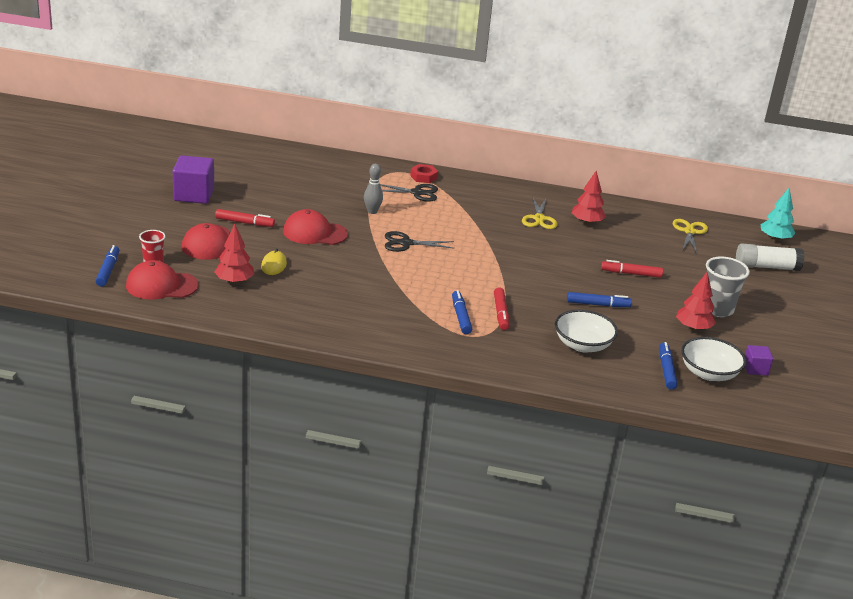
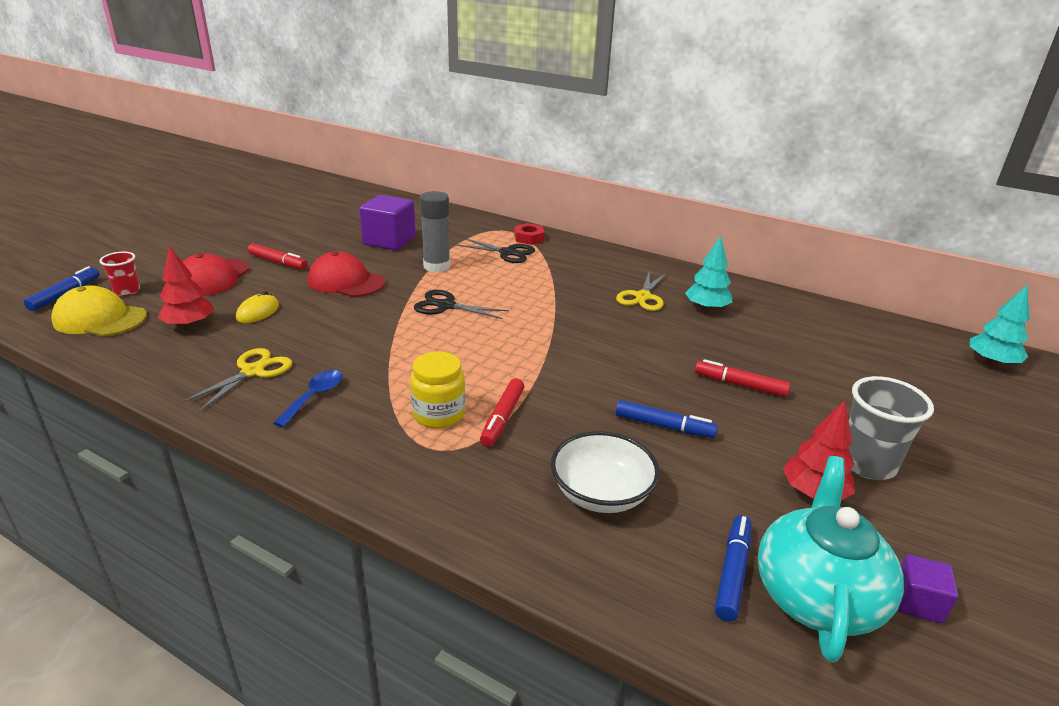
camera: 20 degrees right, 0 degrees up
red cap [126,260,198,300] -> yellow cap [51,285,147,337]
purple cube [173,155,214,204] -> purple cube moved to [359,195,416,251]
grey bowling pin [364,164,383,214] -> grey glue stick [420,191,450,273]
blue marker [452,290,472,334] -> yellow jar [410,351,465,429]
red tree [572,171,606,225] -> turquoise tree [685,236,733,311]
yellow scissors [673,219,708,254] -> yellow scissors moved to [181,348,292,412]
white bowl [681,337,746,381] -> turquoise teapot [758,456,904,663]
white glue stick [736,244,804,271] -> none
none -> blue spoon [274,370,342,427]

